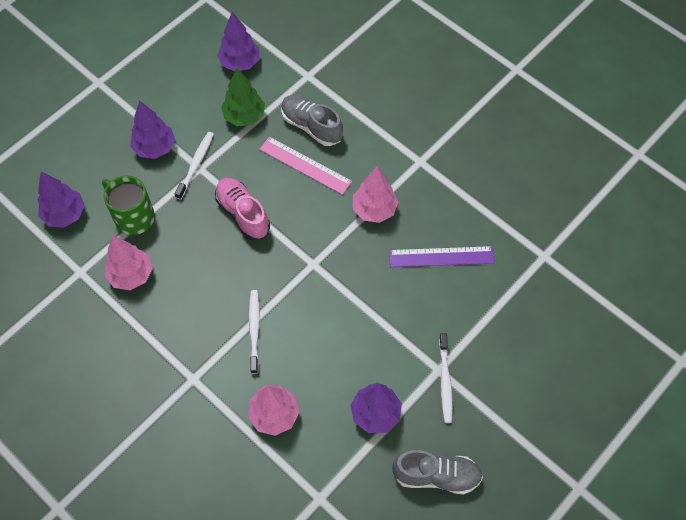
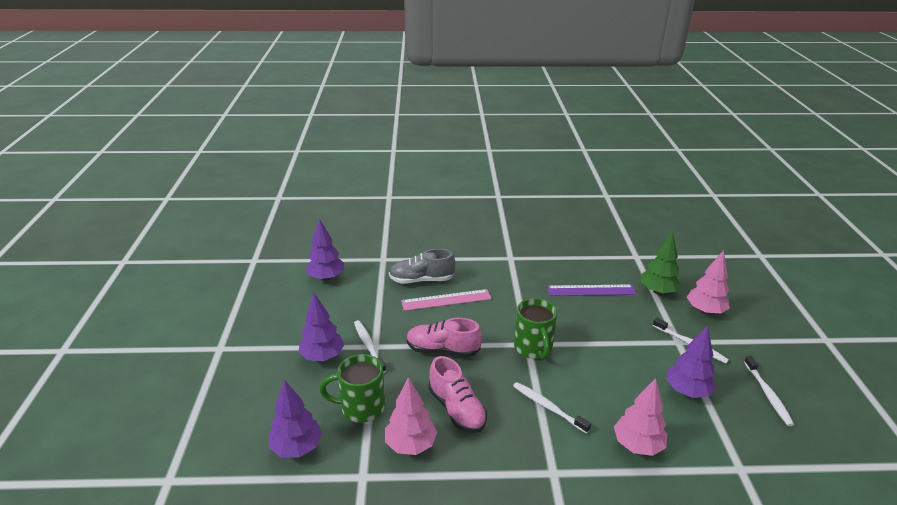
camera: 45 degrees left, 30 degrees down
green tree [221,68,265,126] -> green tree moved to [641,232,681,295]
pink tree [353,166,398,223] -> pink tree moved to [687,250,730,314]
purple ruler [389,246,495,267] -> purple ruler turned 45 degrees clockwise [547,284,637,296]
grey shoe [392,450,483,494] -> white toothbrush [744,356,794,426]
none -> pink shoe [428,356,487,433]
none -> green mug [514,298,557,359]

